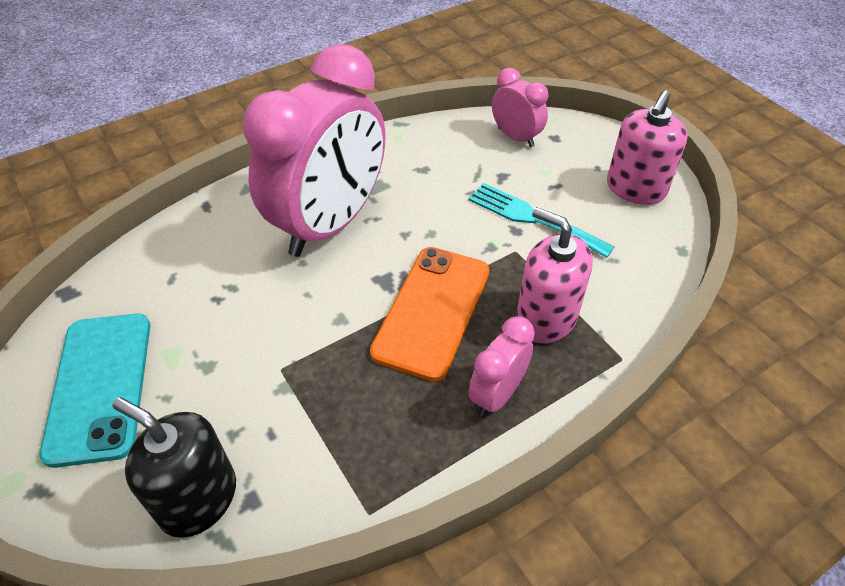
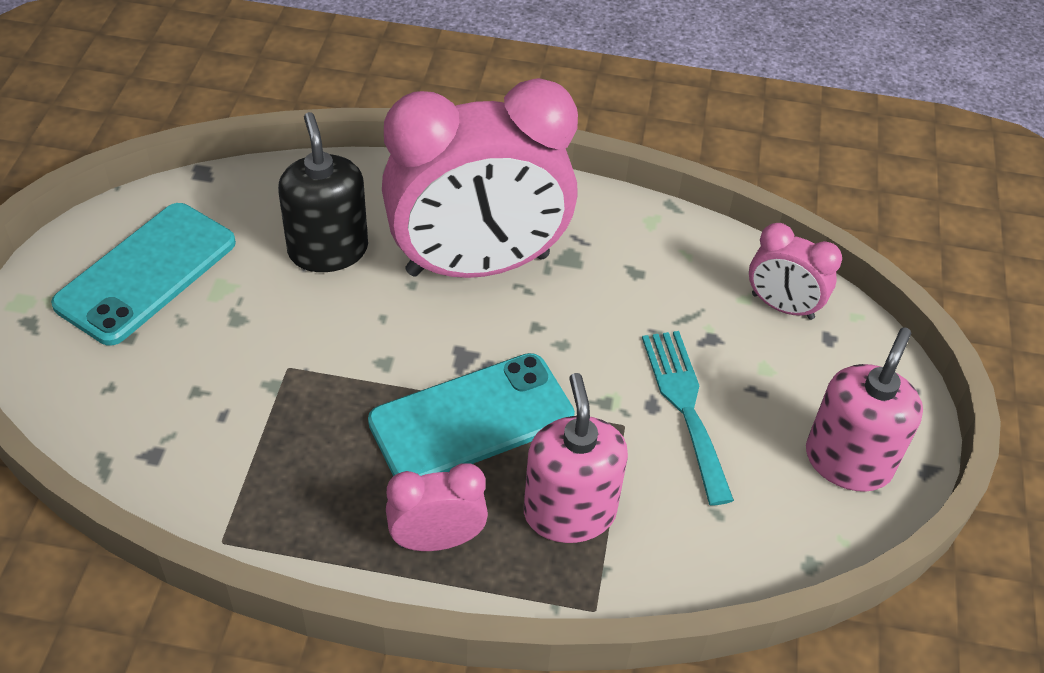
camera: 40 degrees right, 0 degrees up
black soap dispenser [112,397,236,538] -> black soap dispenser moved to [278,112,368,272]
orange phone [370,247,490,382] -> turquoise phone [368,353,575,476]
pink clock [492,67,548,147] -> pink clock turned 120 degrees clockwise [749,223,842,320]
pink soap dispenser [607,90,688,205] -> pink soap dispenser turned 135 degrees clockwise [806,327,923,492]

